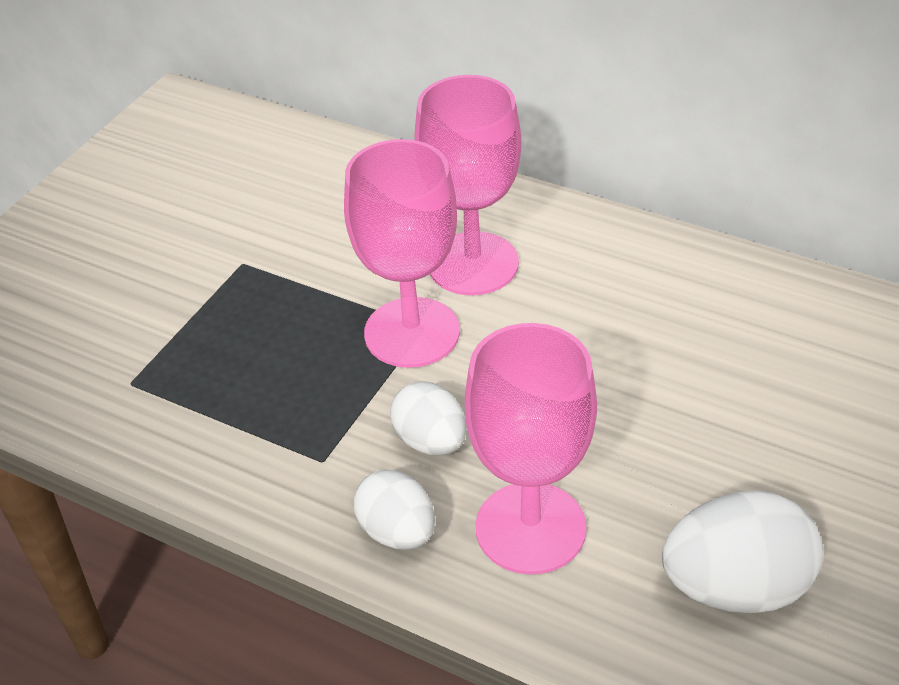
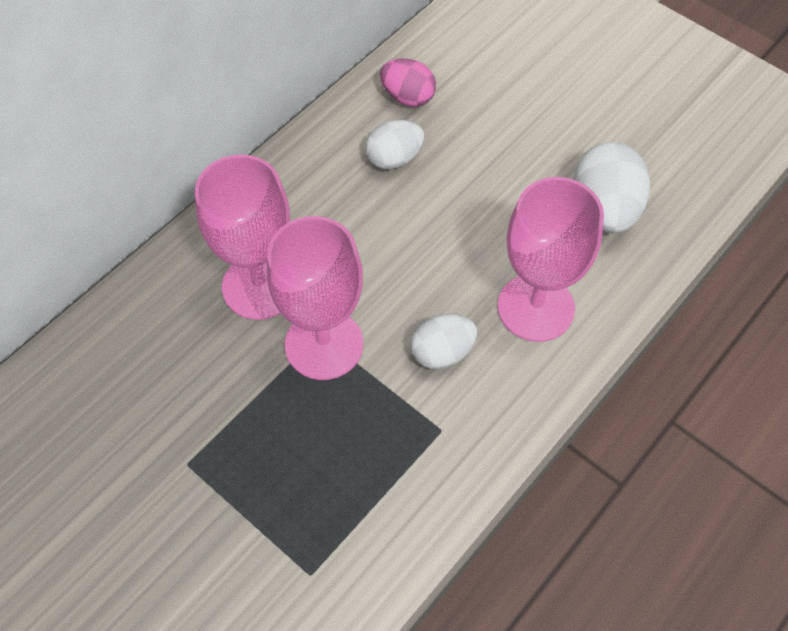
camera: 80 degrees left, 15 degrees up
white egg [353,469,435,550] -> white egg moved to [366,120,424,170]
none -> pink egg [380,58,436,107]

